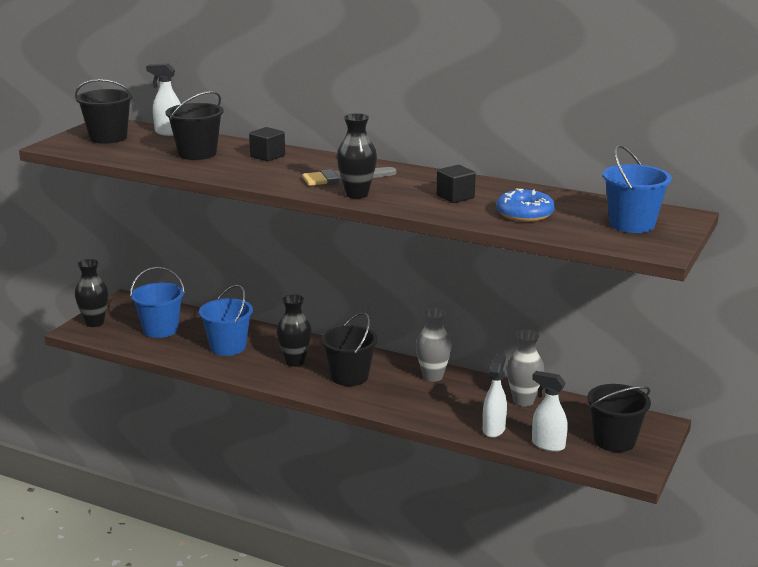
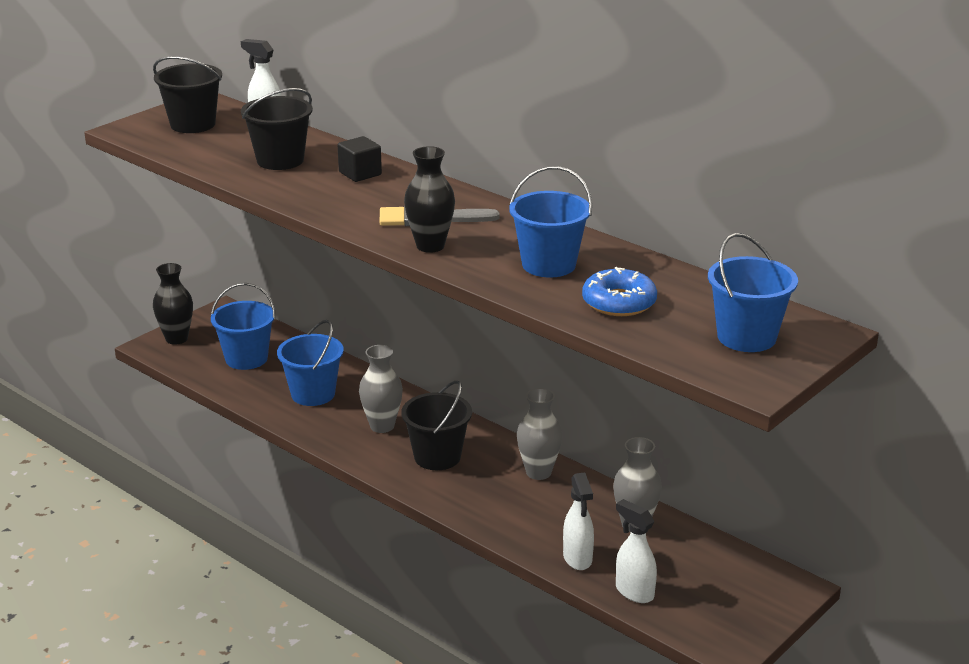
camera: 15 degrees right, 5 degrees up
black vase [277,294,312,367] -> grey vase [359,345,403,433]
black cube [437,165,476,203] -> blue bucket [509,166,592,277]
white spray bottle [483,353,507,438] -> white spray bottle turned 135 degrees clockwise [563,472,594,570]
black bucket [587,384,651,452] -> none

